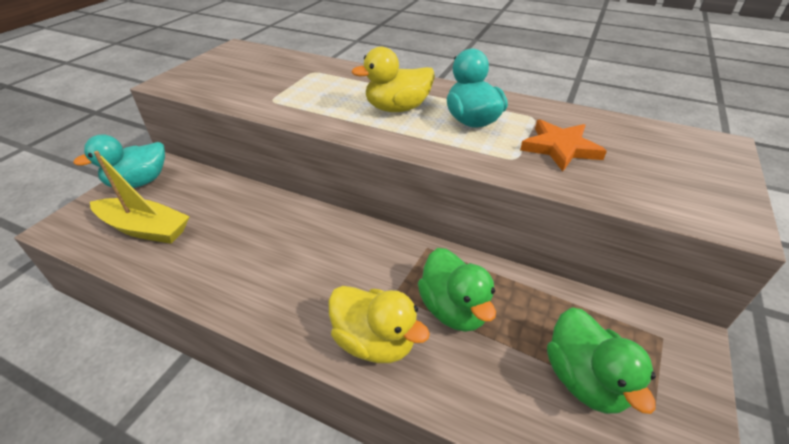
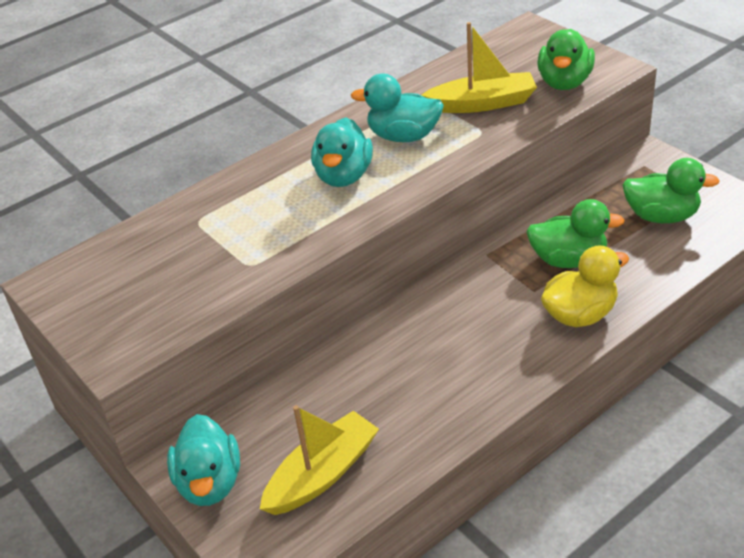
camera: 60 degrees left, 0 degrees up
yellow duck [351,47,435,112] -> turquoise duck [311,117,373,187]
orange star [520,119,607,171] -> yellow boat [421,22,537,113]
none -> green duck [537,29,595,90]

